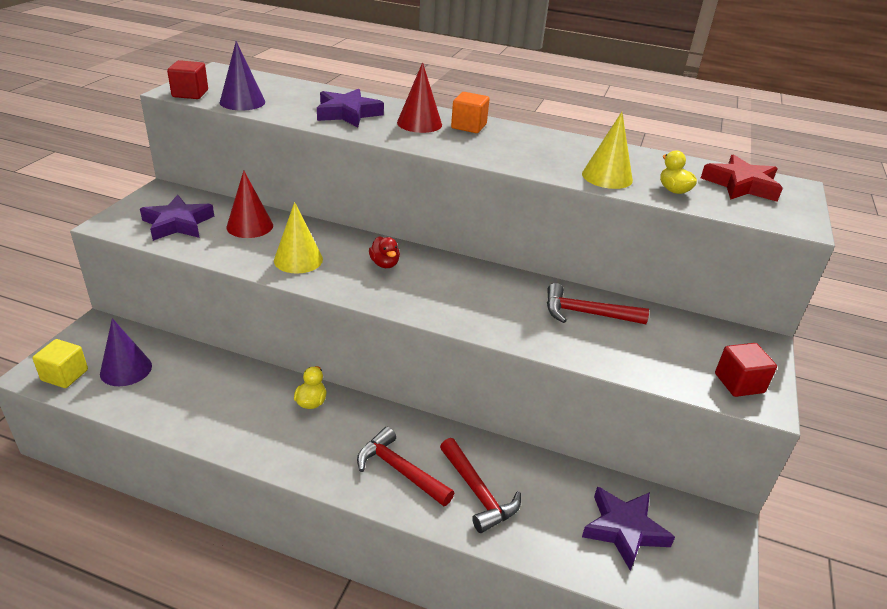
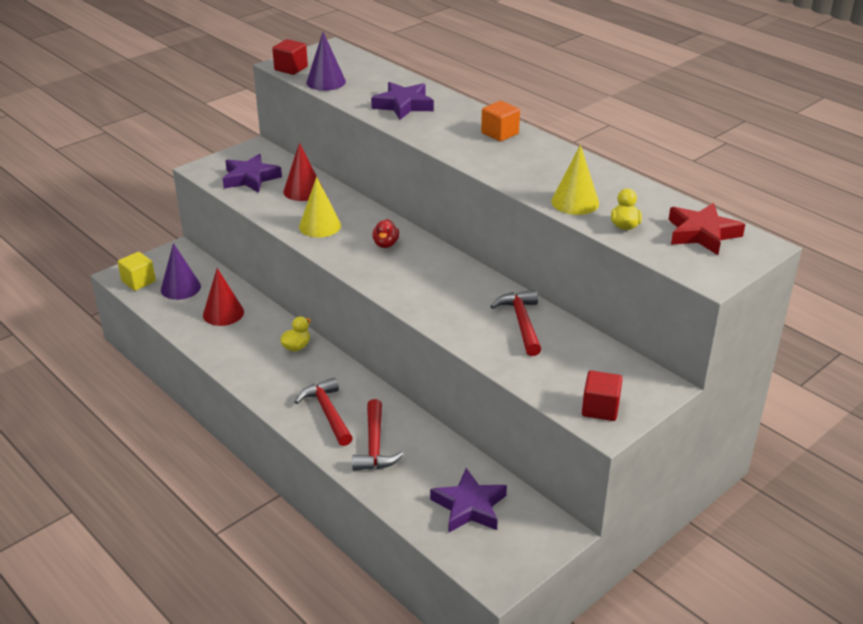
camera: 30 degrees right, 0 degrees up
red cone [397,62,442,133] -> red cone moved to [203,268,244,326]
red hammer [547,283,649,324] -> red hammer turned 45 degrees clockwise [490,290,541,356]

